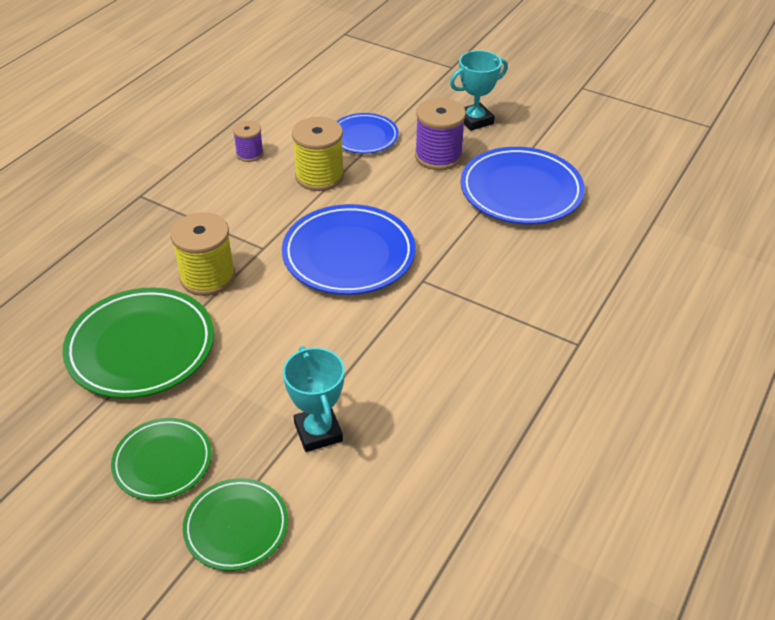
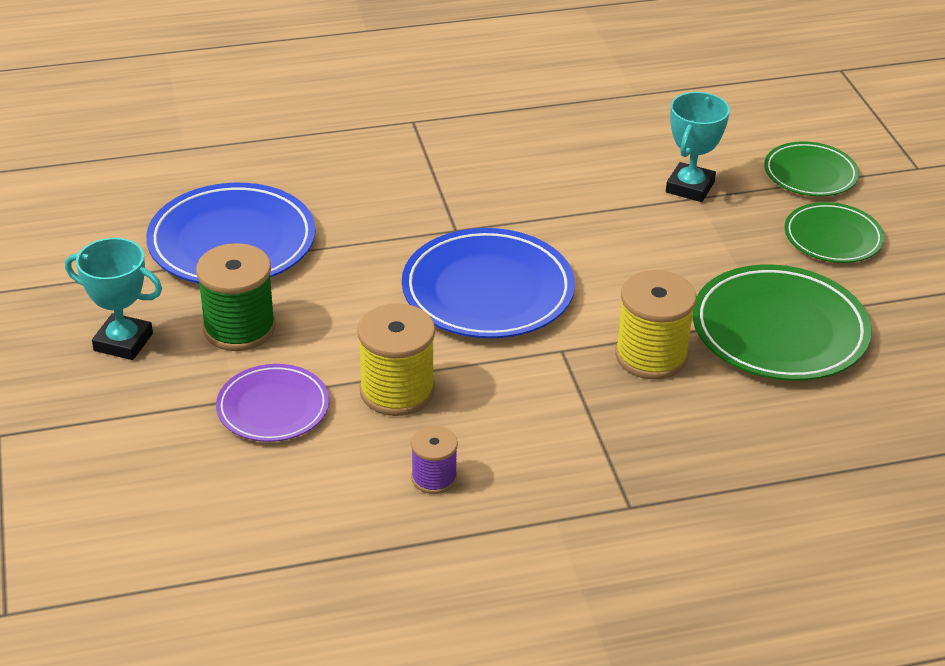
camera: 135 degrees left, 5 degrees down
blue plate [337,113,399,154] -> purple plate [216,364,329,442]
purple spool [415,98,466,170] -> green spool [196,243,276,351]

